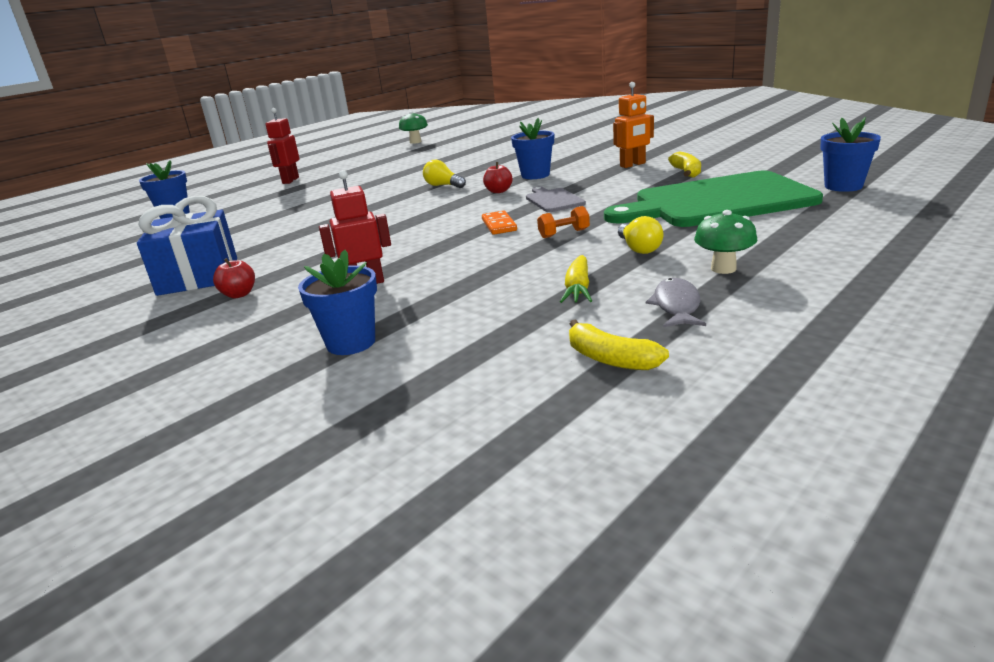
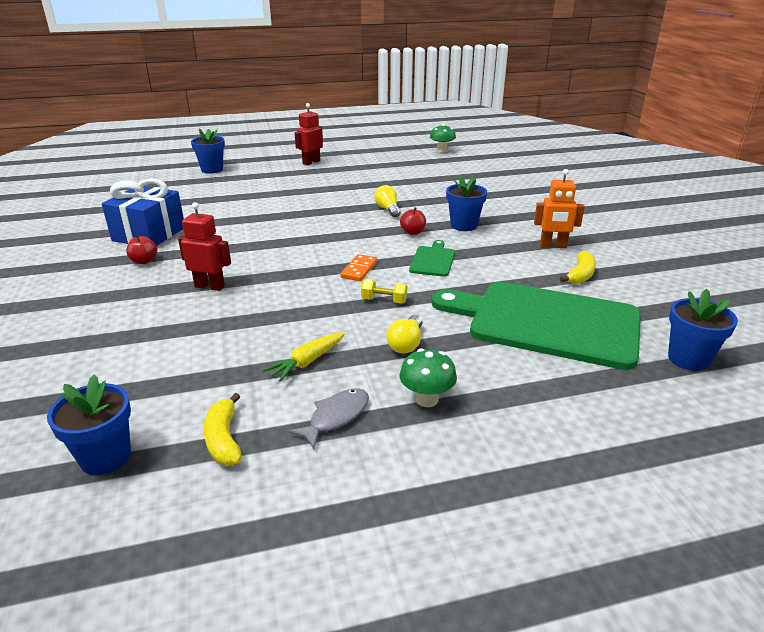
camera: 30 degrees right, 5 degrees up
blue flower pot [298,249,377,355] -> blue flower pot moved to [47,375,131,475]
grey cutting board [526,186,586,212] -> green cutting board [409,240,455,277]
orange dumbbell [537,206,590,238] -> yellow dumbbell [361,279,407,303]

